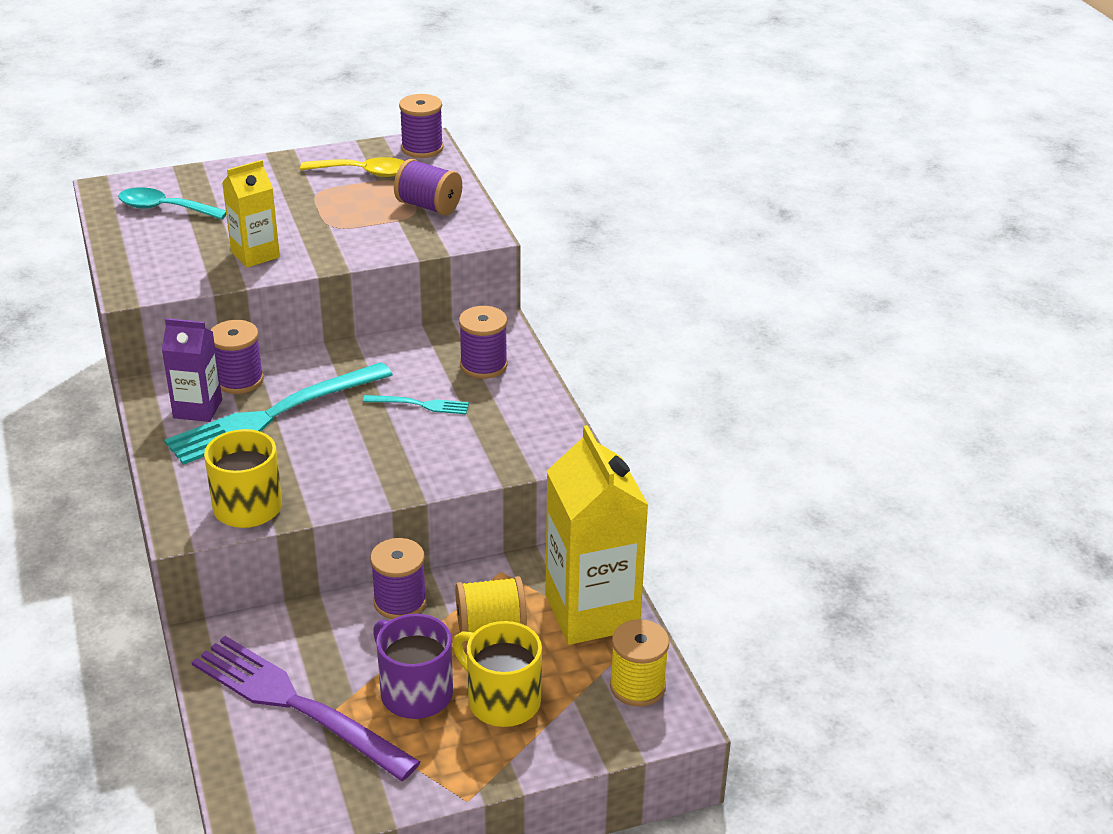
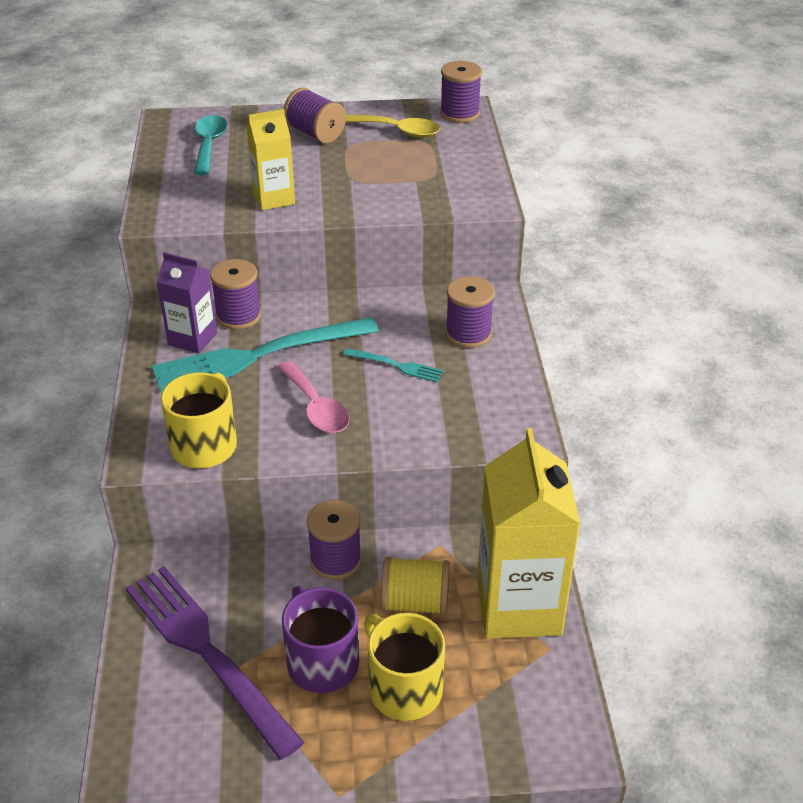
camera: 15 degrees right, 5 degrees up
turquoise spoon [118,187,226,220] -> turquoise spoon turned 60 degrees clockwise [194,115,227,175]
purple spool [394,159,462,215] -> purple spool moved to [284,88,346,143]
yellow spool [610,619,669,707] -> none
none -> pink spoon [277,361,350,433]

